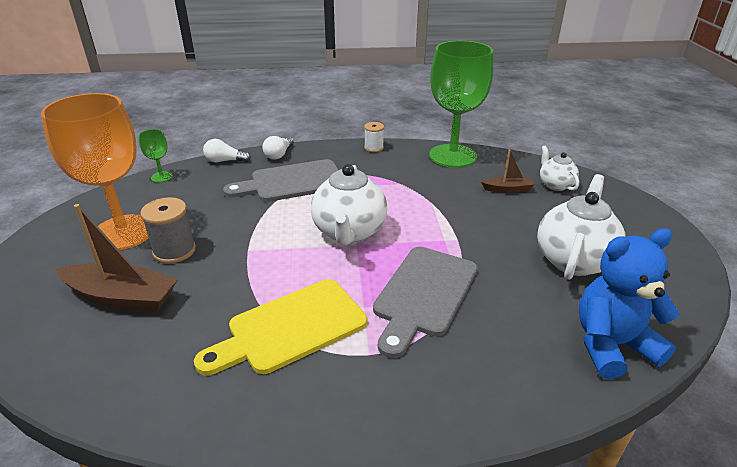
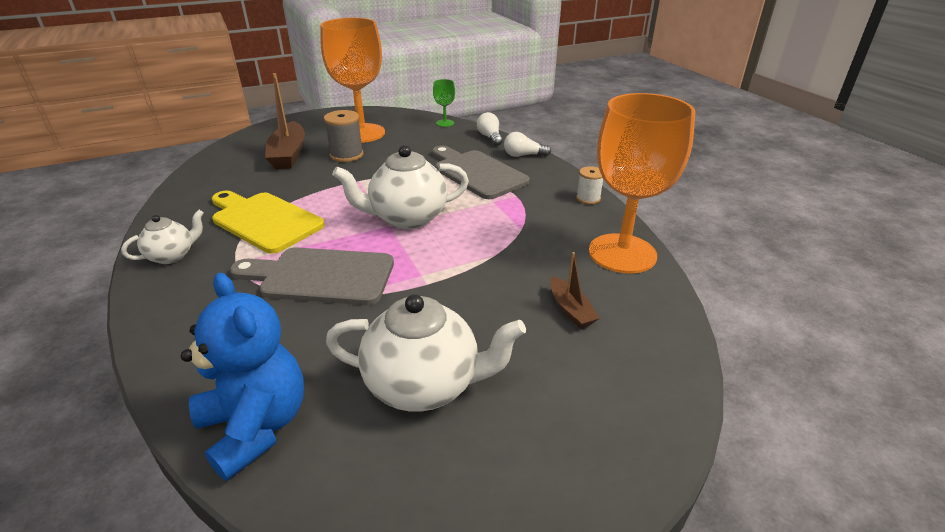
camera: 70 degrees right, 0 degrees up
green goblet [429,41,493,168] -> orange goblet [589,93,695,274]
white teapot [540,145,579,191] -> white teapot moved to [121,210,204,264]

